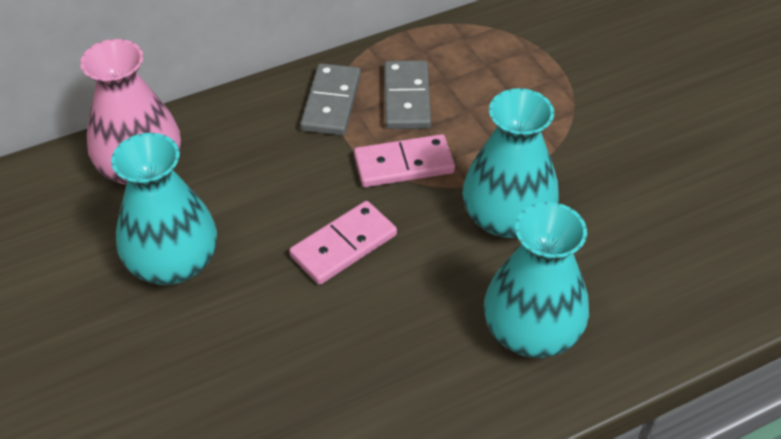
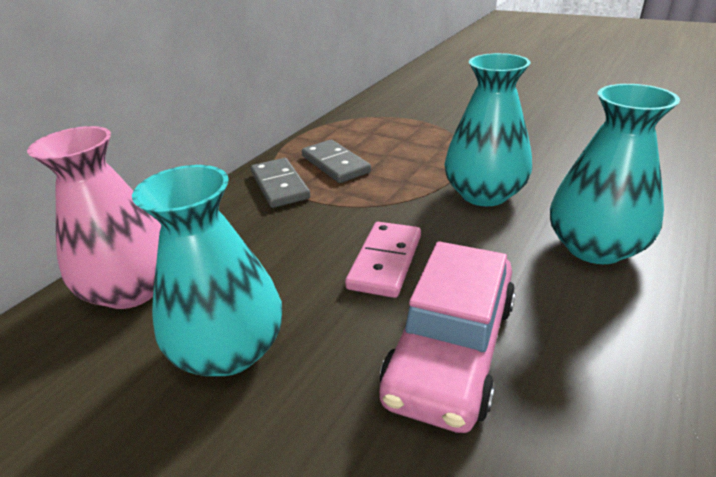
camera: 30 degrees left, 15 degrees down
pink domino [354,134,455,187] -> none
none -> pink car [379,241,516,433]

